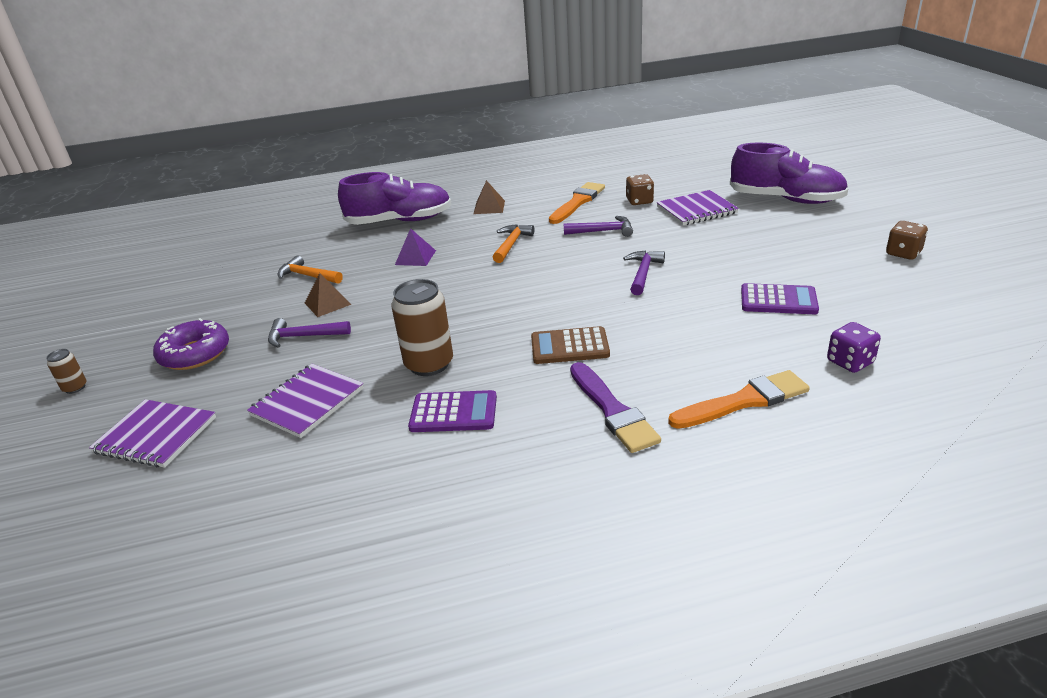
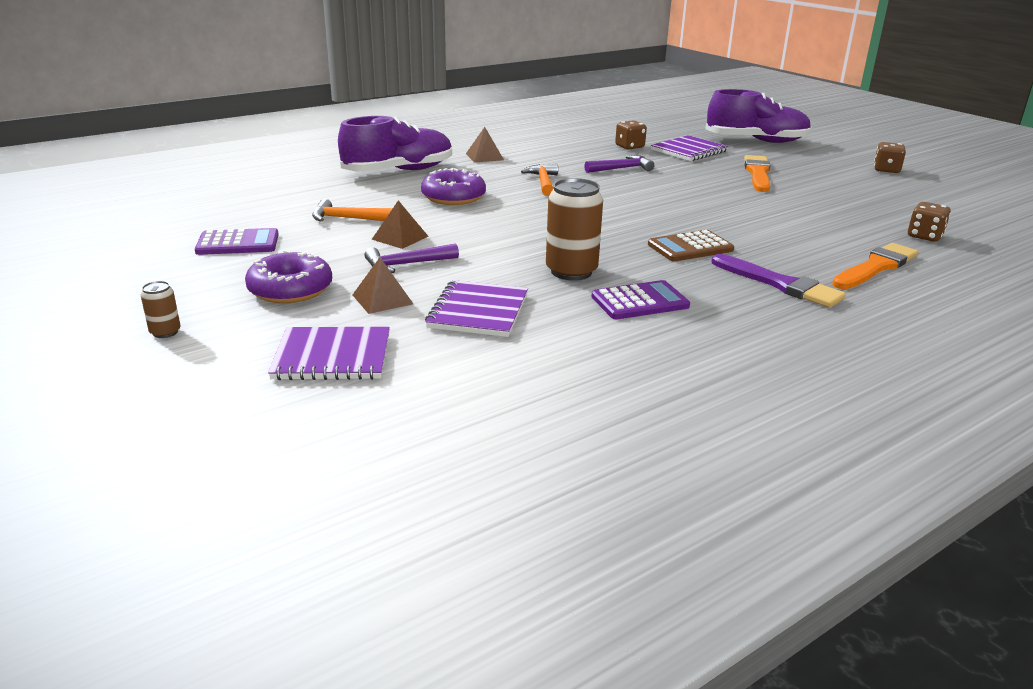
camera: 25 degrees left, 5 degrees down
purple pyramid [395,228,436,266] -> purple donut [421,168,486,205]
orange brush [549,182,605,224] -> orange brush moved to [744,155,770,192]
purple hammer [623,250,665,295] -> none
purple calculator [741,283,819,314] -> purple calculator moved to [195,228,279,255]
purple dice [827,322,881,373] -> brown dice [908,202,951,242]
none -> brown pyramid [353,257,413,314]

